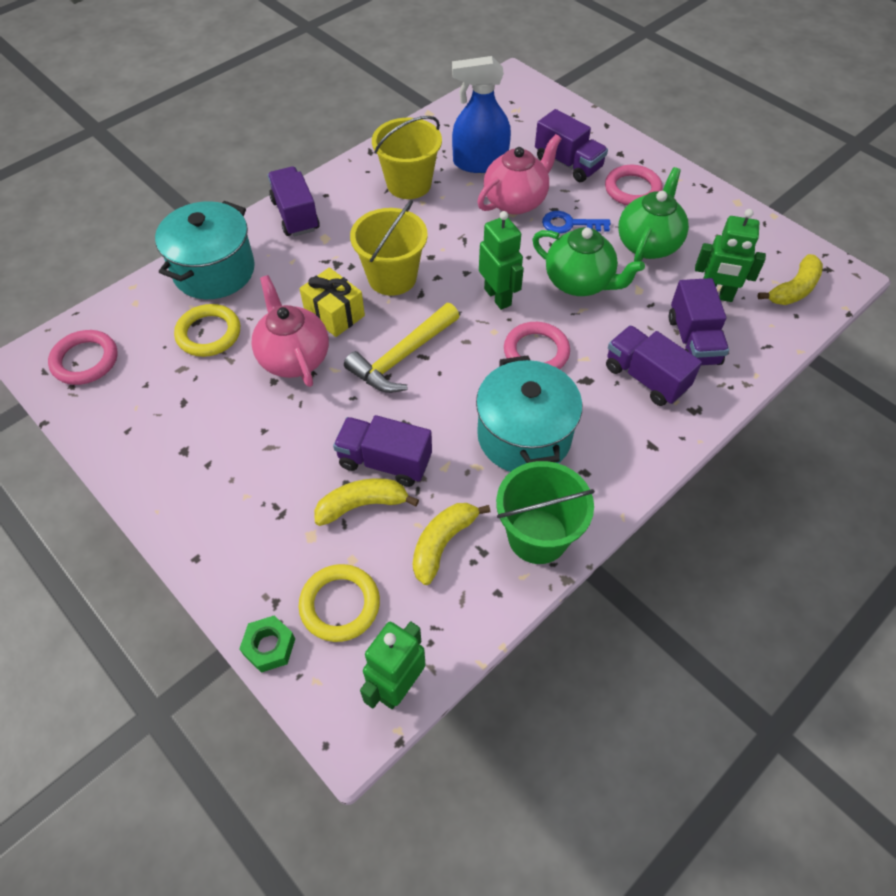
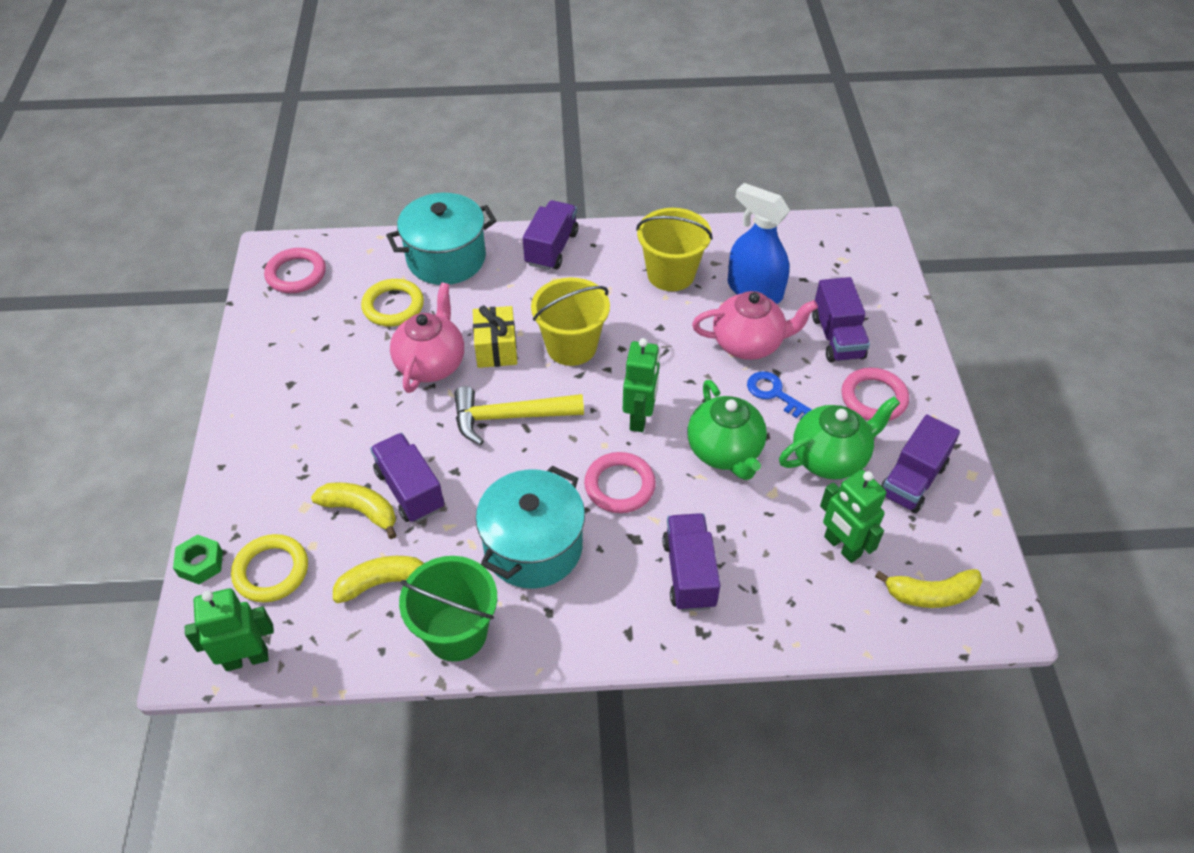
camera: 40 degrees right, 5 degrees down
purple truck [669,278,729,366] -> purple truck moved to [881,415,960,513]

